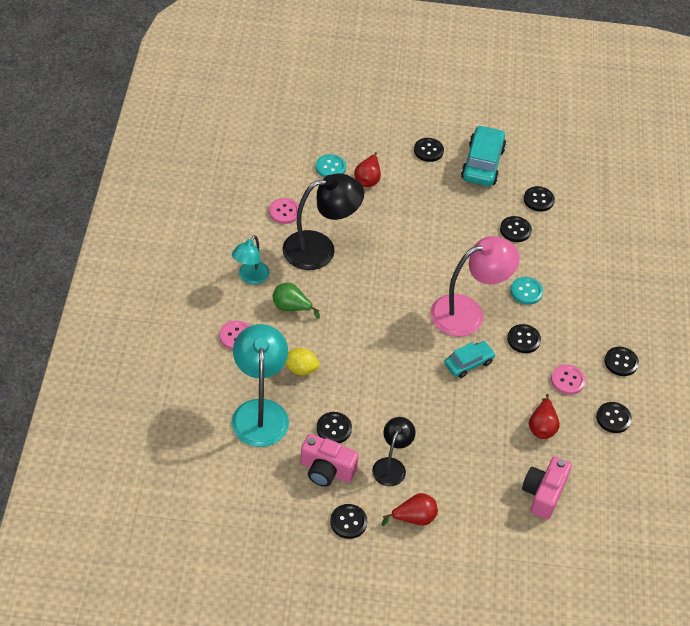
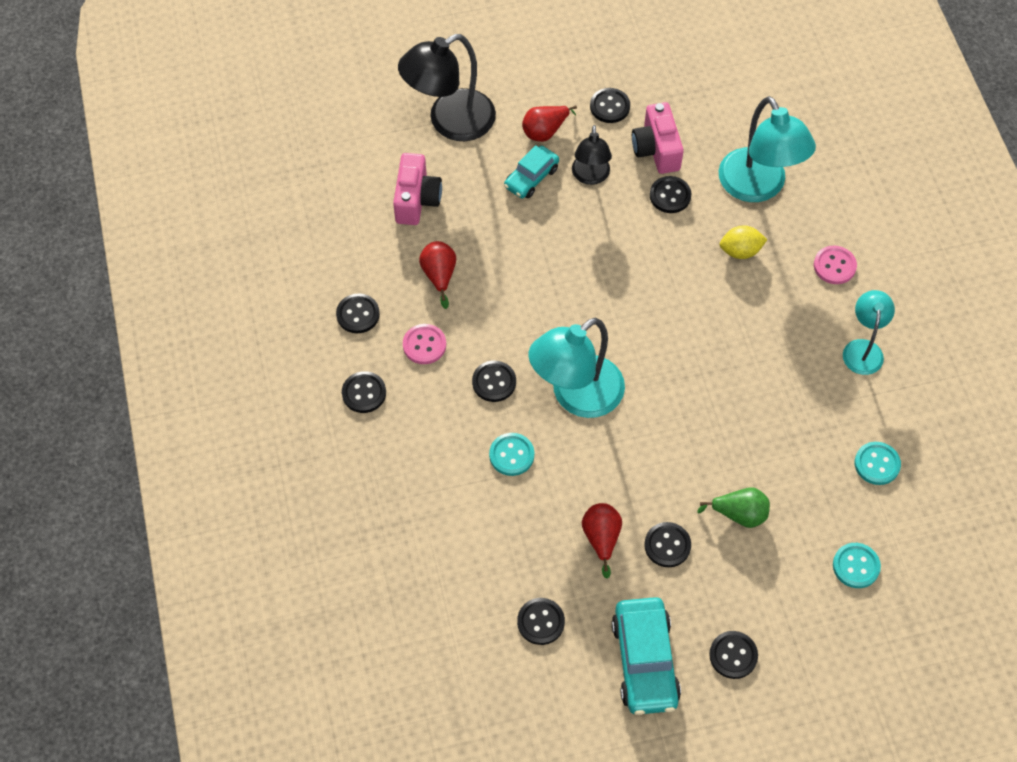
camera: 165 degrees right, 10 degrees up
pink button [269,198,299,224] -> turquoise button [855,442,901,485]
green pear [272,283,320,319] -> green pear moved to [697,487,770,528]
black lamp [282,173,364,270] -> black lamp moved to [398,34,496,141]
pink camera [300,434,359,487] -> pink camera turned 105 degrees counterclockwise [632,102,684,174]
red pear [354,152,381,187] -> red pear moved to [582,503,622,579]
pink lamp [430,236,520,337] -> turquoise lamp [528,317,625,418]
turquoise car [444,341,496,378] -> turquoise car moved to [504,145,559,198]
black button [500,216,532,242] -> black button moved to [644,522,691,567]

